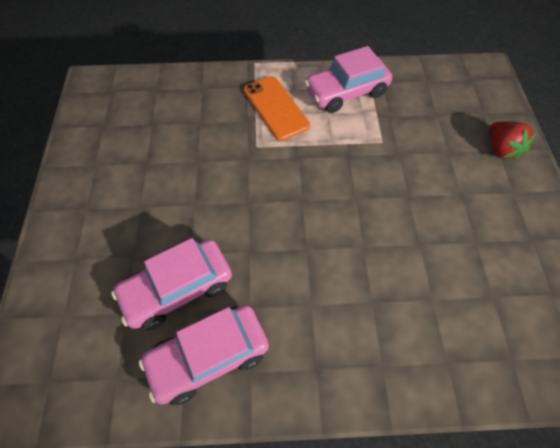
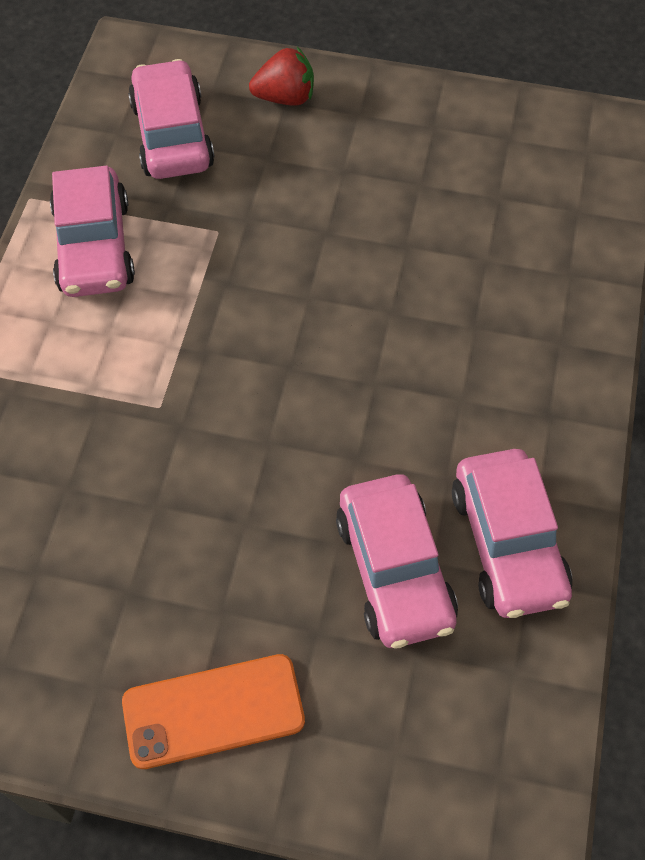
camera: 75 degrees left, 0 degrees up
orange phone [244,76,310,141] -> orange phone moved to [122,654,305,769]
none -> pink car [128,59,215,179]

